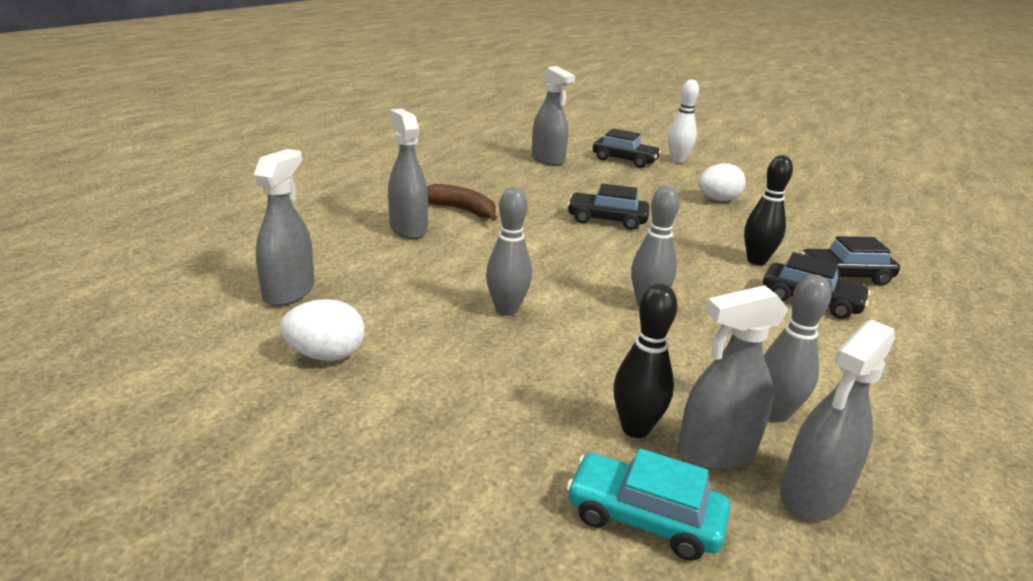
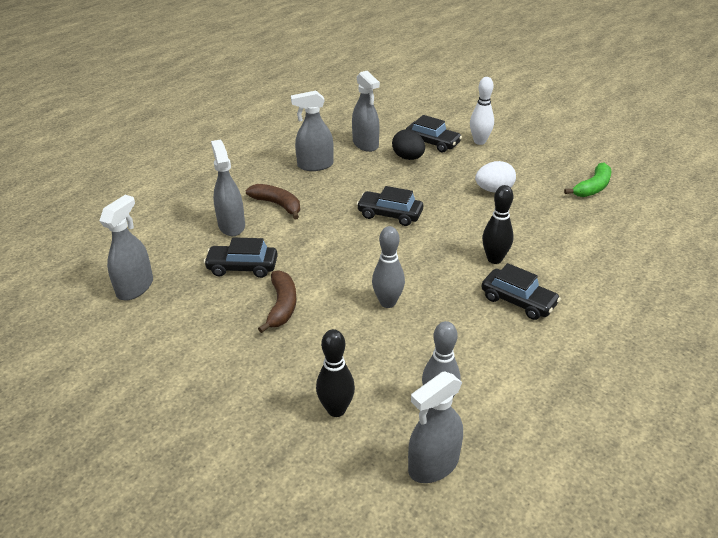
camera: 10 degrees right, 10 degrees up
white egg [280,299,365,361] -> none
grey bowling pin [486,187,532,316] -> brown banana [258,270,296,333]
turquoise car [566,449,730,561] -> none
grey spray bottle [678,285,789,470] -> grey spray bottle moved to [291,91,334,171]
black car [800,236,900,286] -> black car moved to [204,237,278,278]
none -> black egg [392,129,425,160]
none -> green banana [564,163,611,197]

